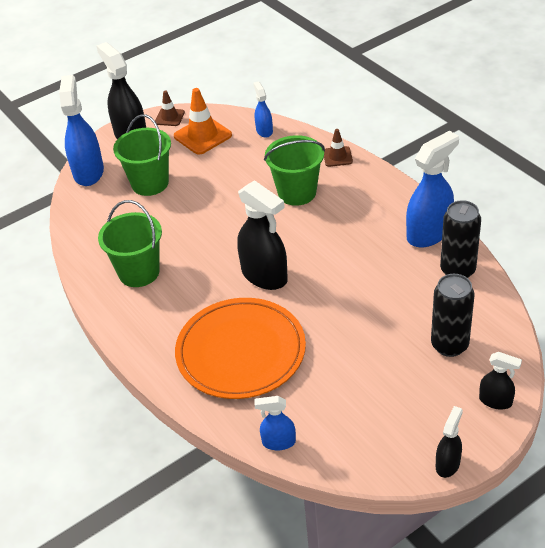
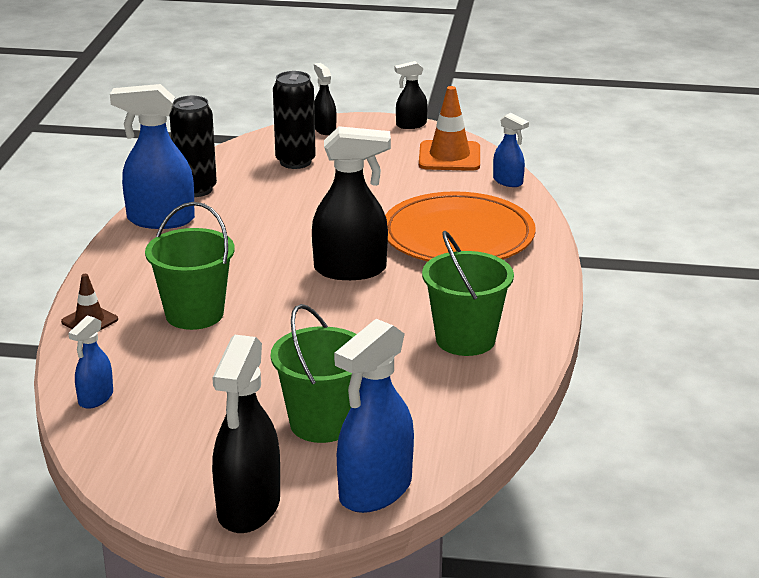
camera: 140 degrees left, 15 degrees down
brown traffic cone [155,91,185,126] -> none
orange traffic cone [174,88,232,155] -> orange traffic cone moved to [419,86,480,171]
black spray bottle [237,180,288,290] -> black spray bottle turned 90 degrees clockwise [312,126,391,280]

